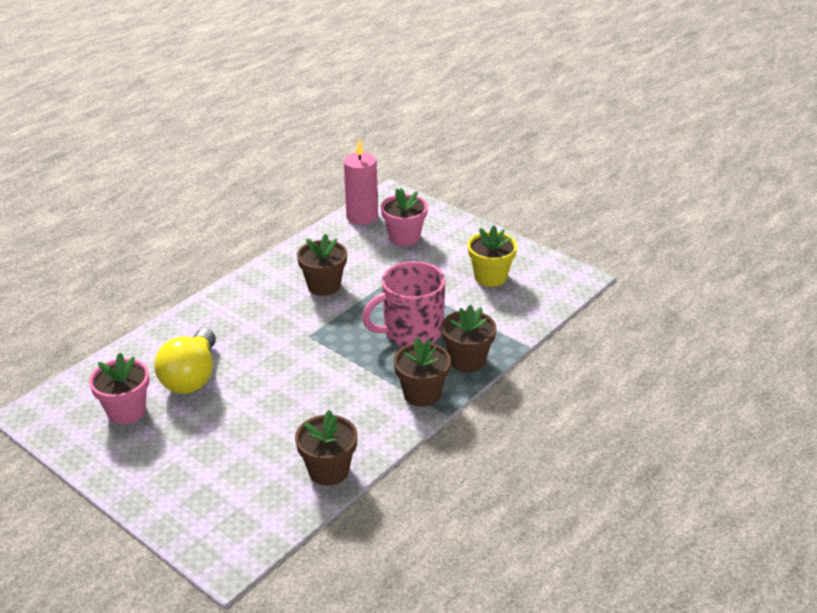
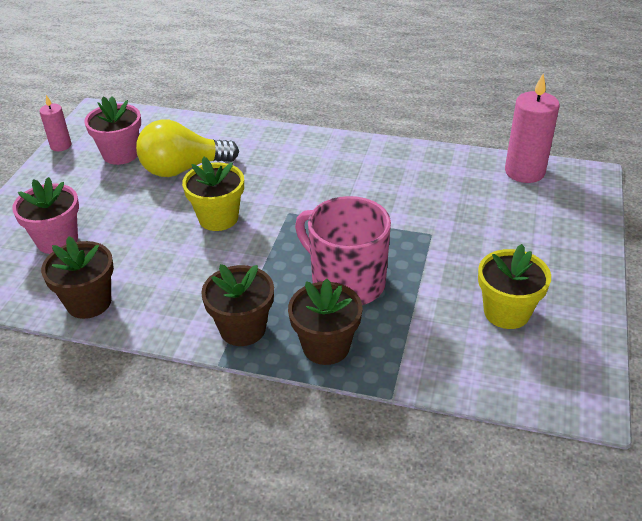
camera: 65 degrees right, 5 degrees up
brown flower pot [297,234,347,296] -> none
pink flower pot [381,188,428,246] -> pink flower pot moved to [12,177,79,254]
none -> pink candle [39,95,72,151]
none -> yellow flower pot [182,157,244,231]

